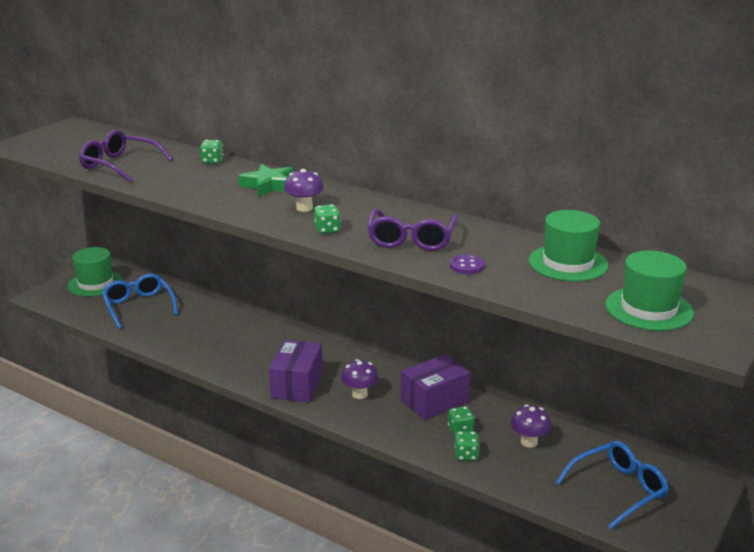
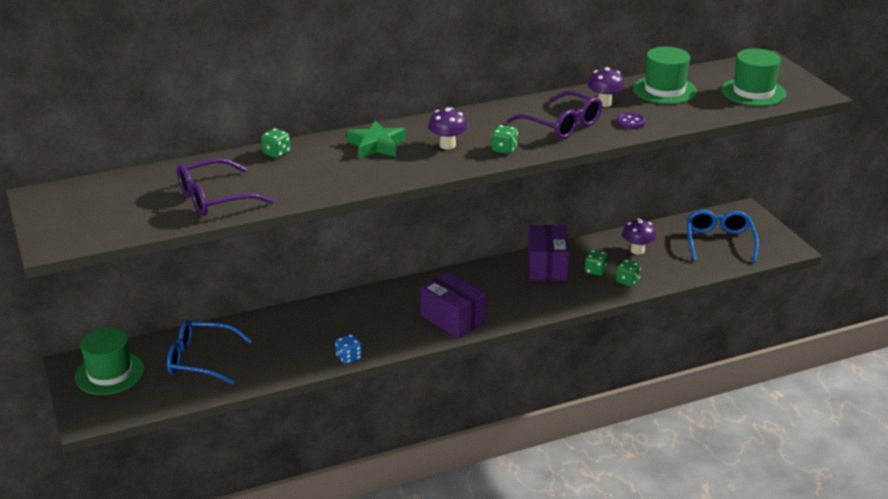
camera: 55 degrees left, 5 degrees up
purple mushroom [341,359,378,399] -> purple mushroom moved to [588,67,625,107]
none -> blue dice [335,334,362,364]

